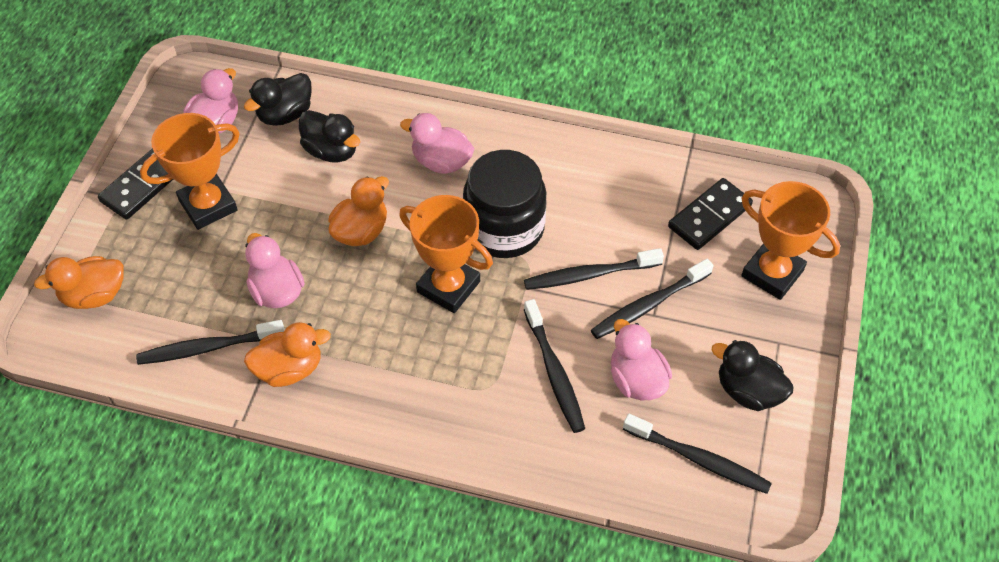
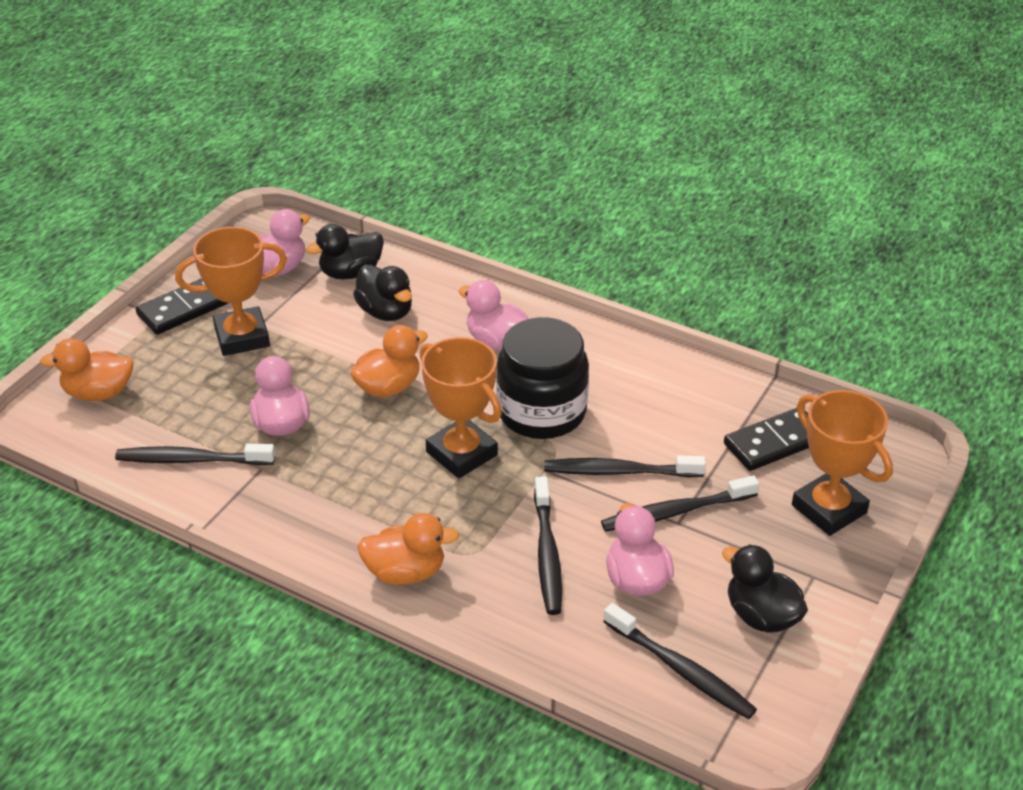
camera: 15 degrees right, 15 degrees down
orange duck [244,322,331,387] -> orange duck moved to [357,513,459,585]

